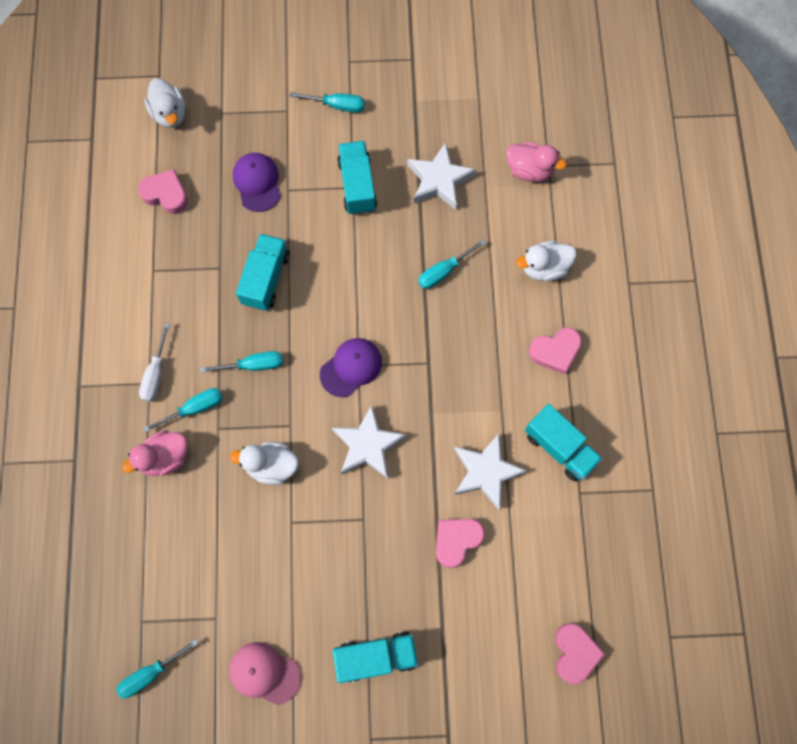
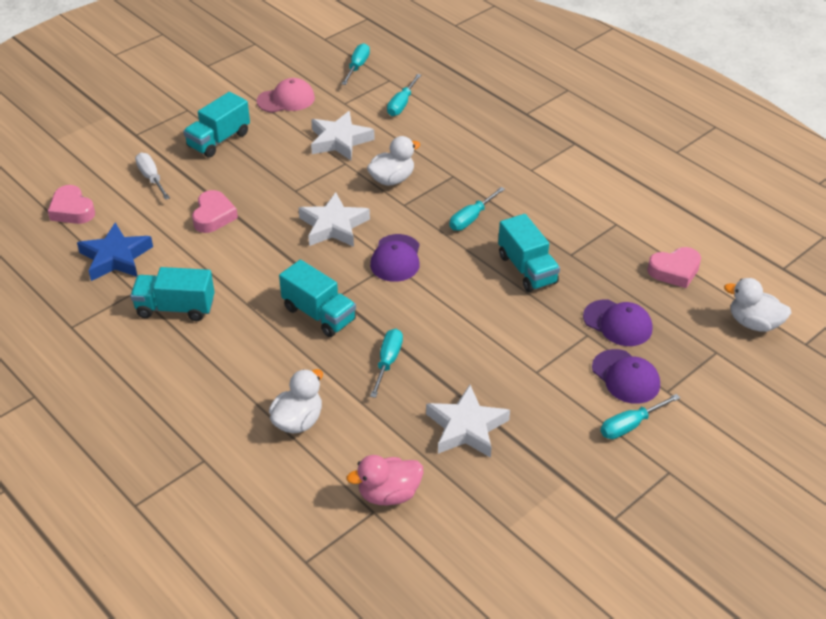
camera: 140 degrees right, 30 degrees down
pink duck [122,430,188,476] -> none
white screwdriver [139,323,170,402] -> white screwdriver moved to [135,153,170,200]
turquoise screwdriver [144,388,223,433] -> turquoise screwdriver moved to [387,74,421,116]
turquoise truck [337,141,377,215] -> turquoise truck moved to [279,260,356,337]
white star [454,434,527,510] -> white star moved to [311,111,375,160]
pink heart [529,327,582,374] -> none
none -> blue star [77,223,153,281]
none -> purple cap [592,349,660,404]

